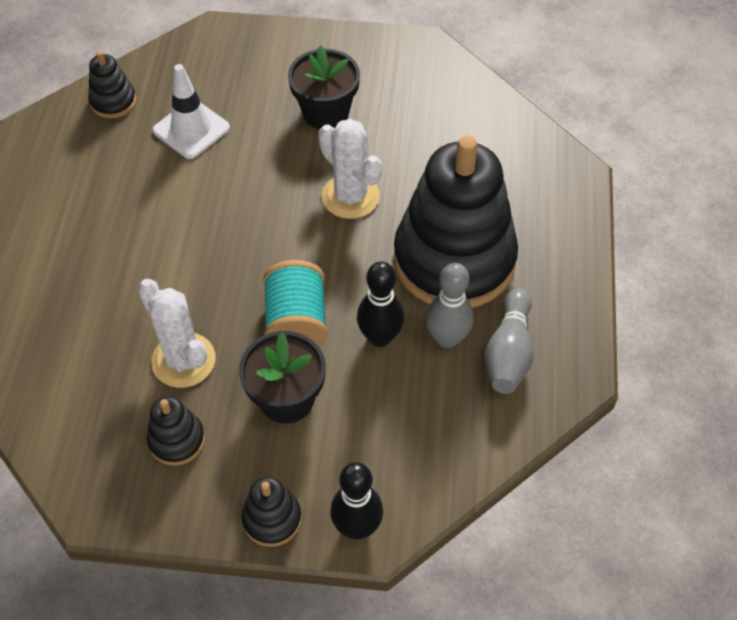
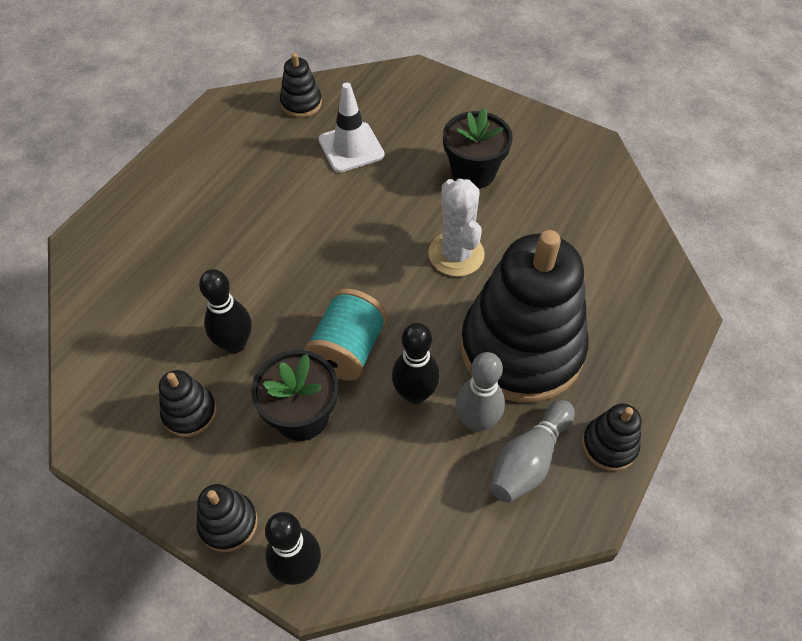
camera: 25 degrees right, 0 degrees up
white cactus [138,279,216,388] -> black bowling pin [199,269,252,353]
none -> black stacking toy [582,404,641,471]

